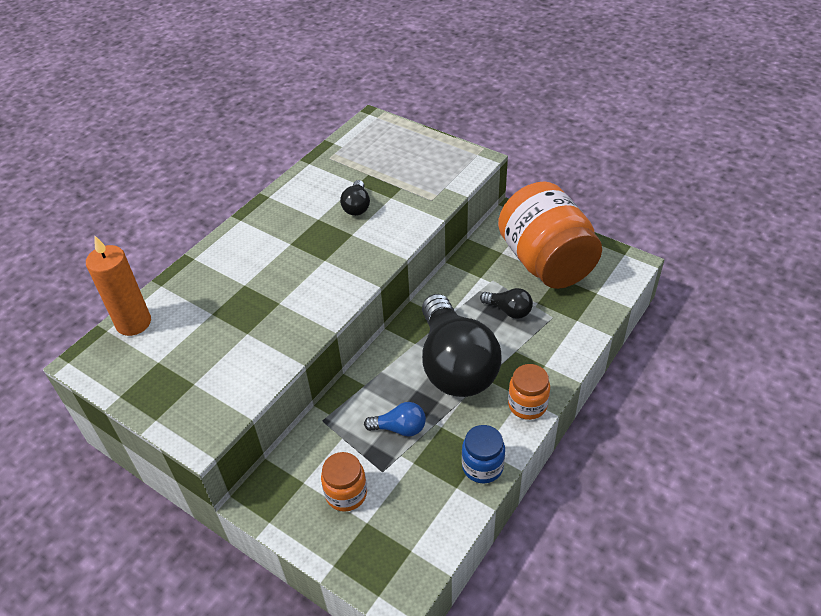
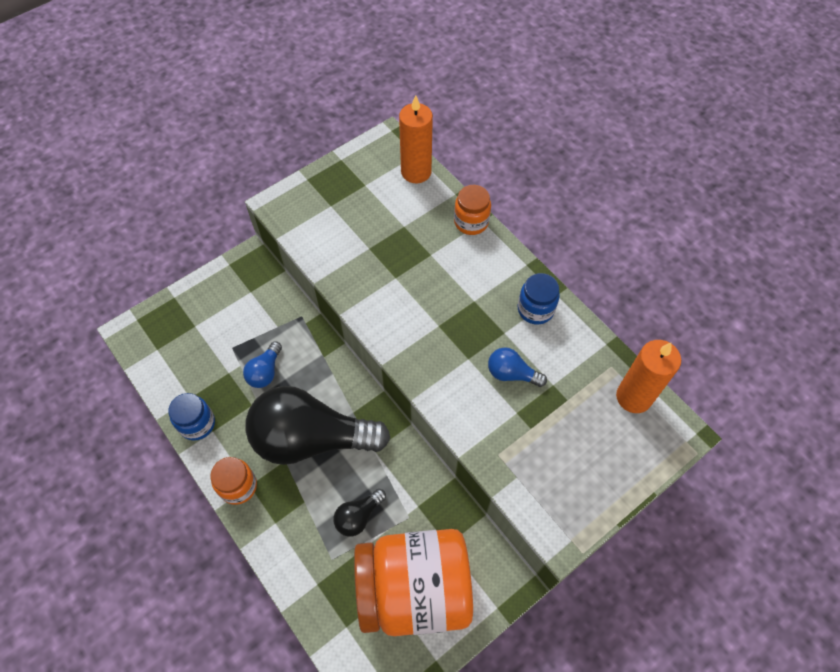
camera: 105 degrees right, 15 degrees up
orange jar [321,452,367,512] -> orange jar moved to [454,185,491,235]
black light bulb [340,180,370,216] -> blue light bulb [488,347,547,387]
none -> blue jar [518,273,560,325]
none -> orange candle [616,340,681,413]

